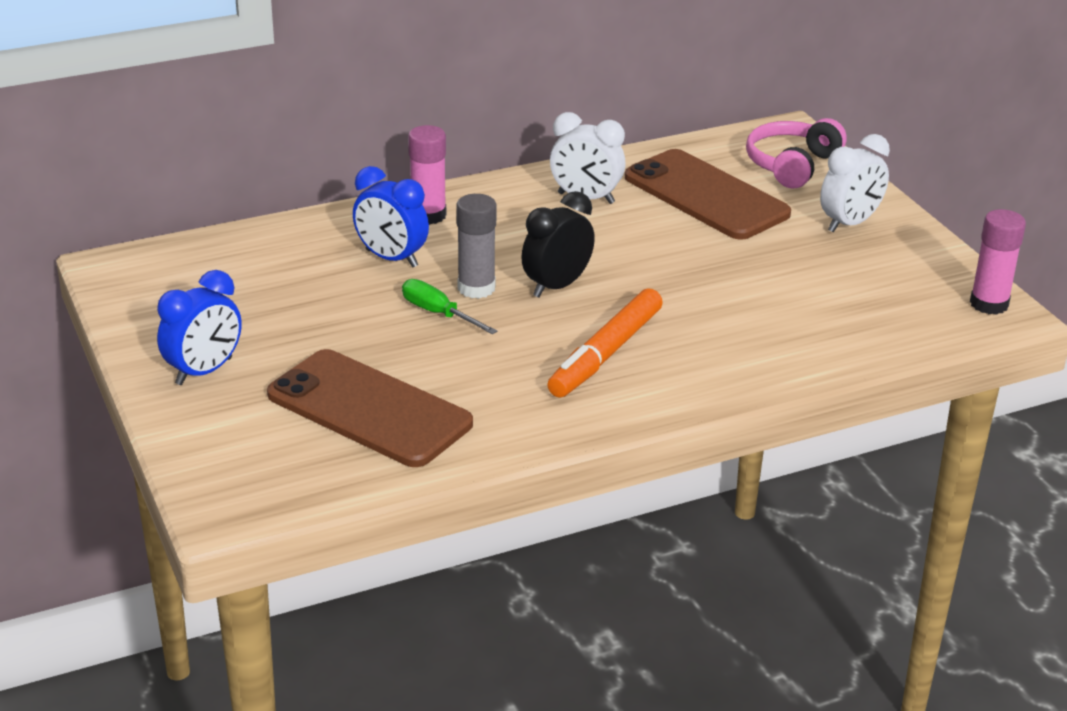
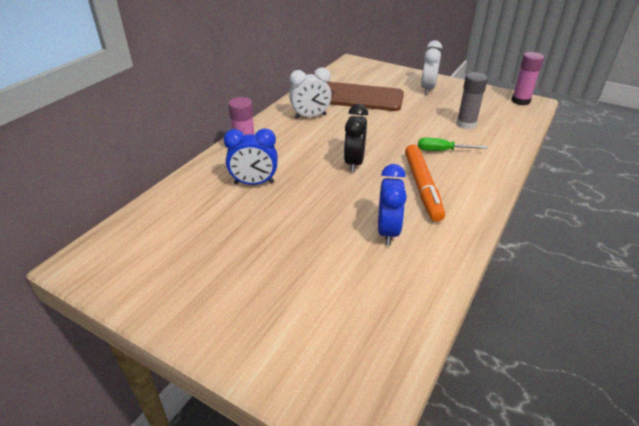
camera: 35 degrees left, 5 degrees up
blue clock [157,270,242,385] -> blue clock moved to [378,164,407,246]
brown phone [267,349,473,467] -> none
green screwdriver [402,279,497,334] -> green screwdriver moved to [418,138,488,151]
grey glue stick [456,194,496,299] -> grey glue stick moved to [456,72,488,130]
pink headphones [746,118,847,189] -> none

